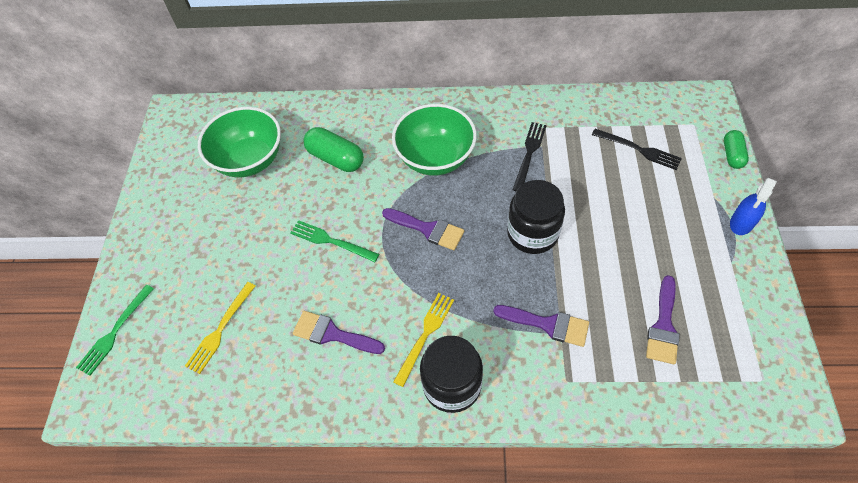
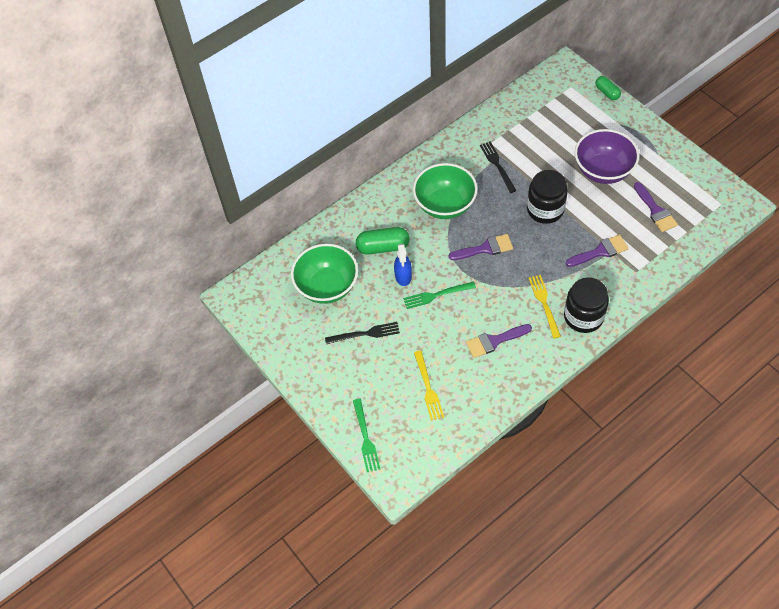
camera: 40 degrees left, 0 degrees up
black fork [592,129,682,170] -> black fork moved to [325,322,400,344]
blue spray bottle [730,178,777,235] -> blue spray bottle moved to [394,244,412,286]
none -> purple bowl [575,129,639,184]

